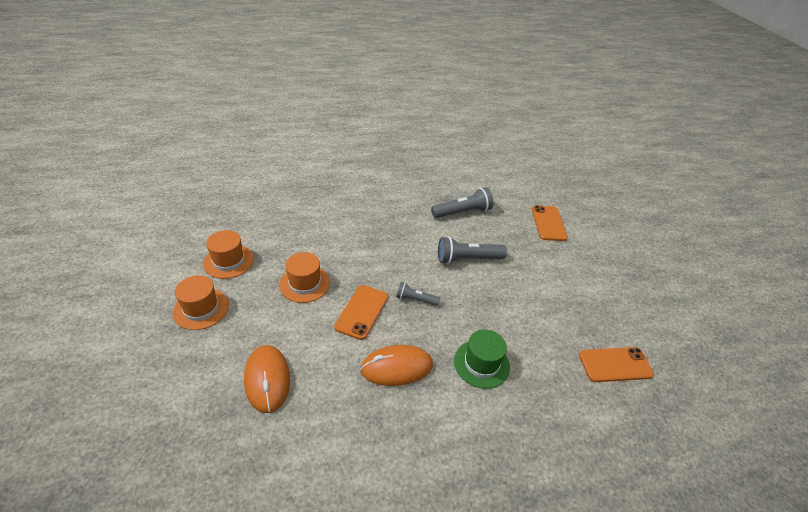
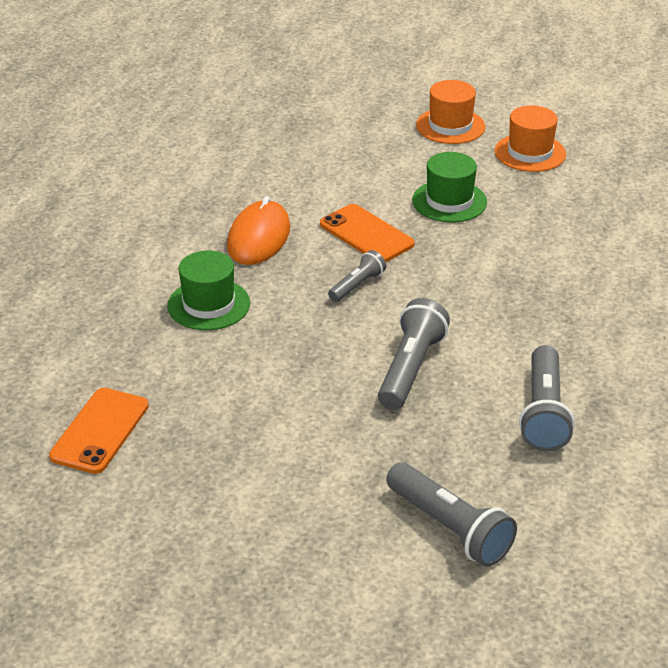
camera: 120 degrees right, 5 degrees down
orange mouse [244,345,290,413] -> none
orange hat [279,252,330,303] -> green hat [412,152,487,222]
orange phone [532,205,568,241] -> grey flashlight [386,462,517,567]

